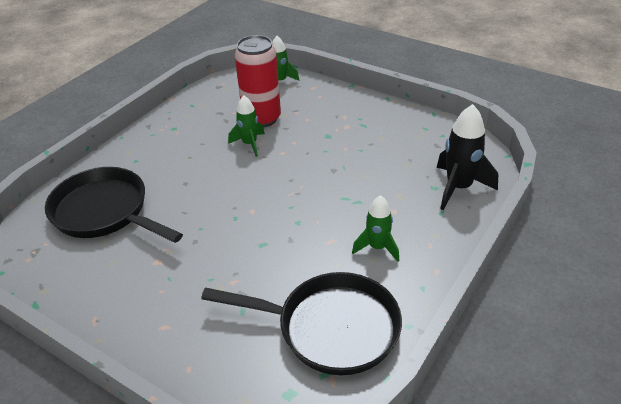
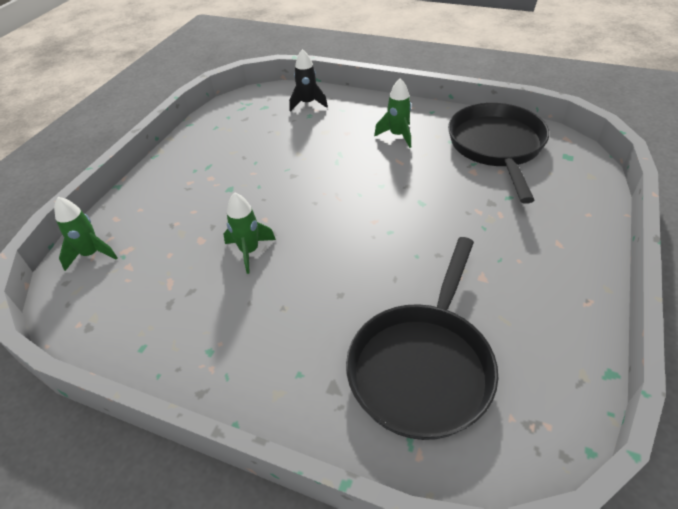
camera: 100 degrees left, 5 degrees up
red can [235,35,281,127] -> none
black rocket [436,104,498,210] -> black rocket [289,49,328,112], size x0.64

